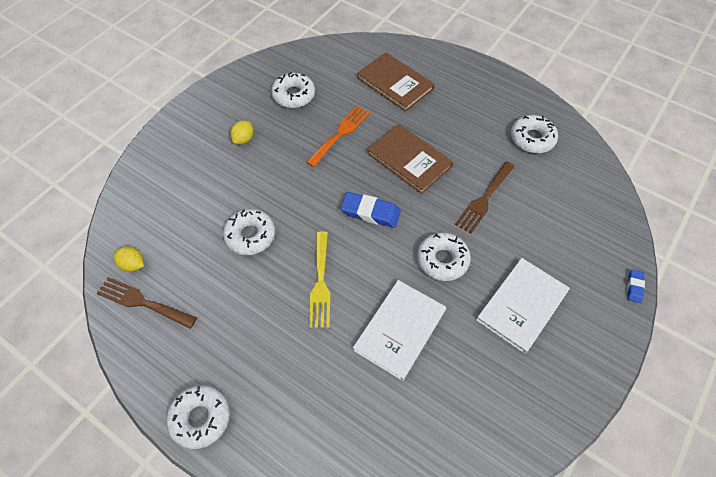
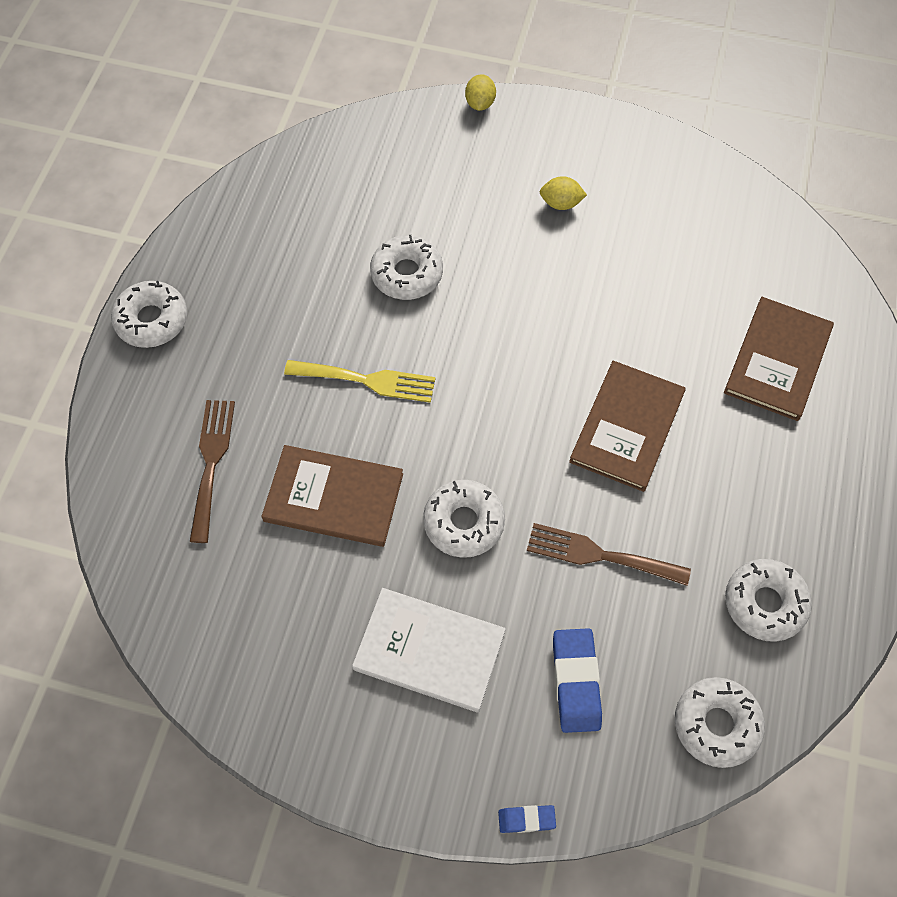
camera: 70 degrees right, 5 degrees up
brown fork [96,277,197,329] -> brown fork moved to [190,400,235,543]
yellow lemon [114,247,144,272] -> yellow lemon moved to [465,74,496,111]
white donut [271,72,315,108] -> white donut moved to [675,677,765,768]
orange fork [306,106,370,167] -> none
yellow fork [309,231,330,328] -> yellow fork turned 150 degrees counterclockwise [284,360,436,403]
blue eraser [341,192,401,228] -> blue eraser moved to [553,628,602,733]
white book [353,280,446,381] -> brown book [261,445,403,547]

